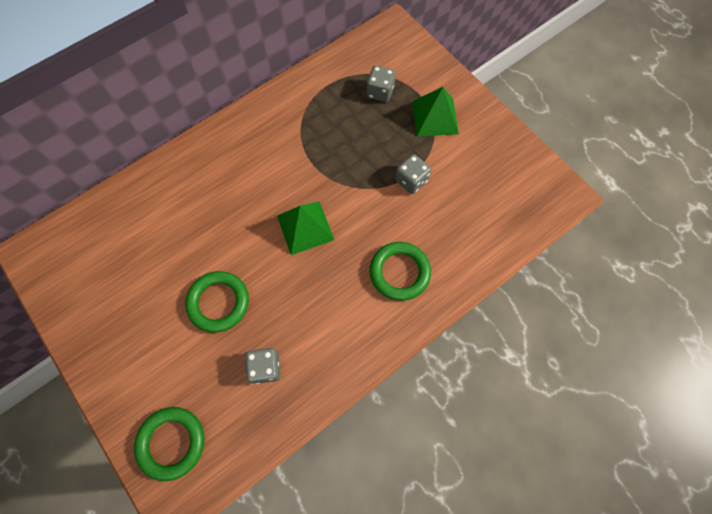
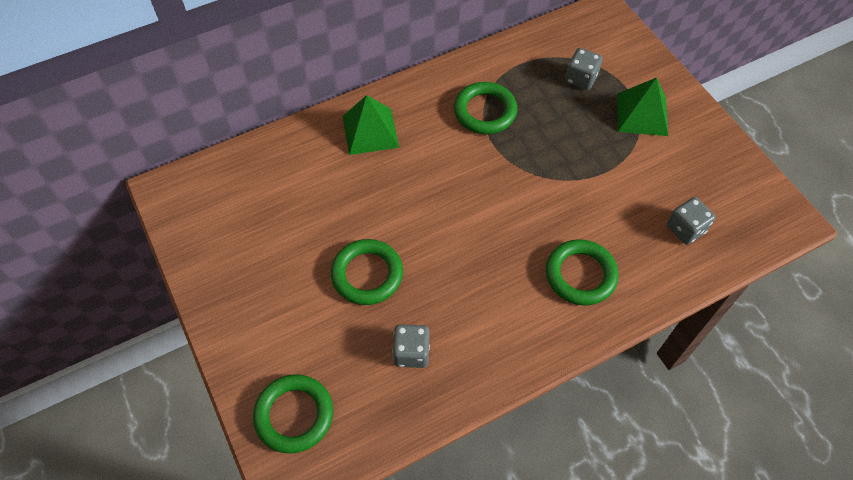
camera: 10 degrees right, 10 degrees down
green pyramid [277,201,334,255] -> green pyramid moved to [343,95,399,155]
grey dice [395,154,431,194] -> grey dice moved to [667,197,716,245]
none -> green ring [454,82,517,134]

